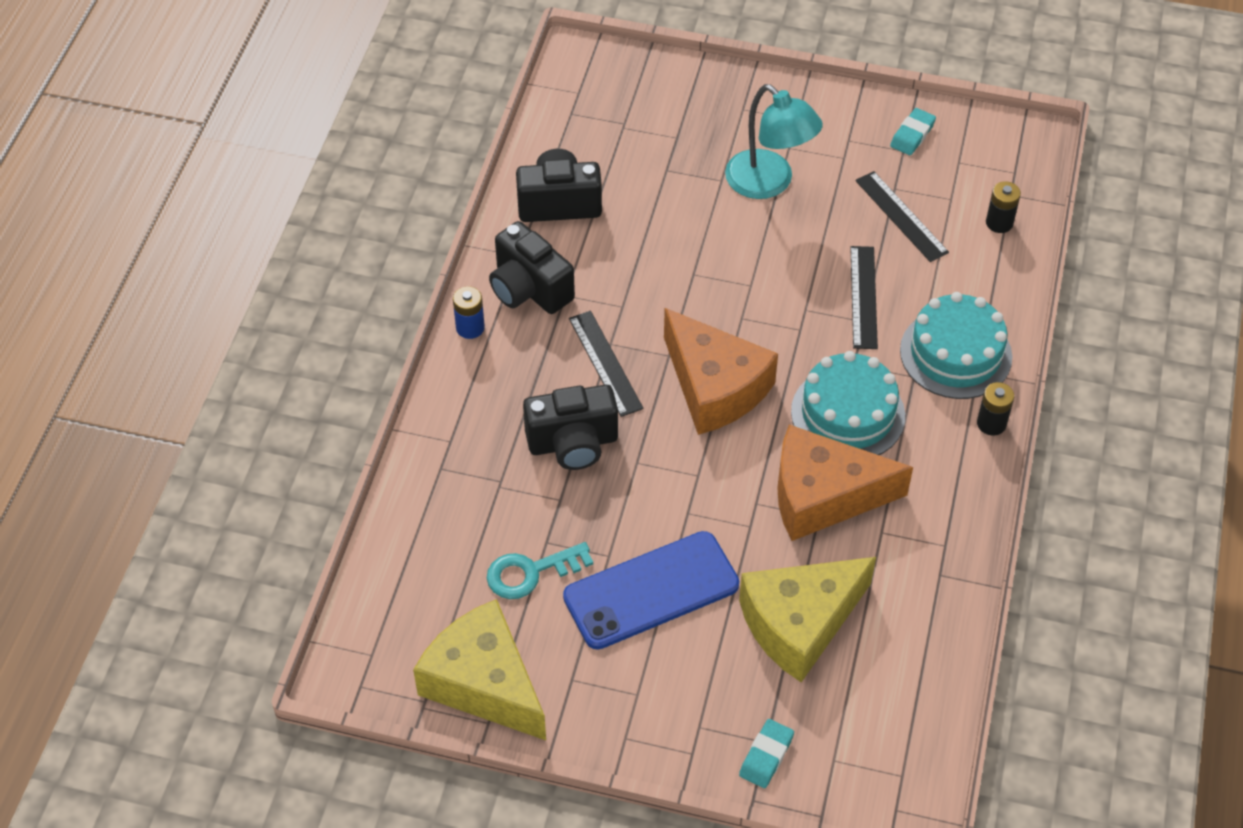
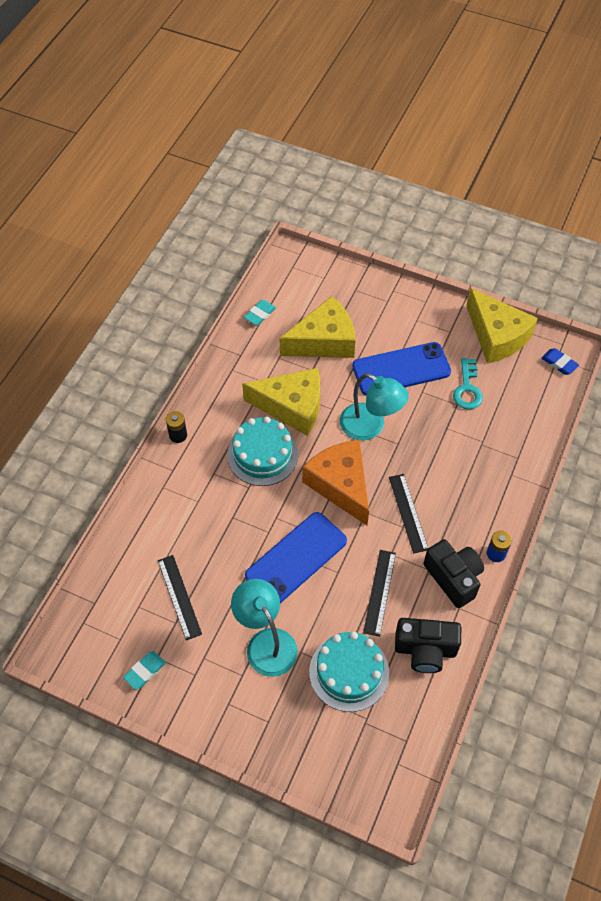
camera: 170 degrees left, 5 degrees up
turquoise key [487,542,593,599] -> turquoise key turned 105 degrees clockwise [453,358,483,409]
black camera [523,385,618,470] -> none
turquoise eraser [739,719,794,788] -> turquoise eraser moved to [244,300,276,326]
orange cheese [777,425,913,541] -> yellow cheese [242,368,320,436]
black ruler [850,246,878,349] -> black ruler moved to [363,550,396,637]
turquoise cake [900,292,1012,399] -> turquoise cake moved to [309,631,389,712]
black battery [986,181,1021,233] -> none
none -> blue phone [245,512,347,603]
none -> turquoise lamp [340,373,409,441]
none -> blue eraser [541,348,579,375]

